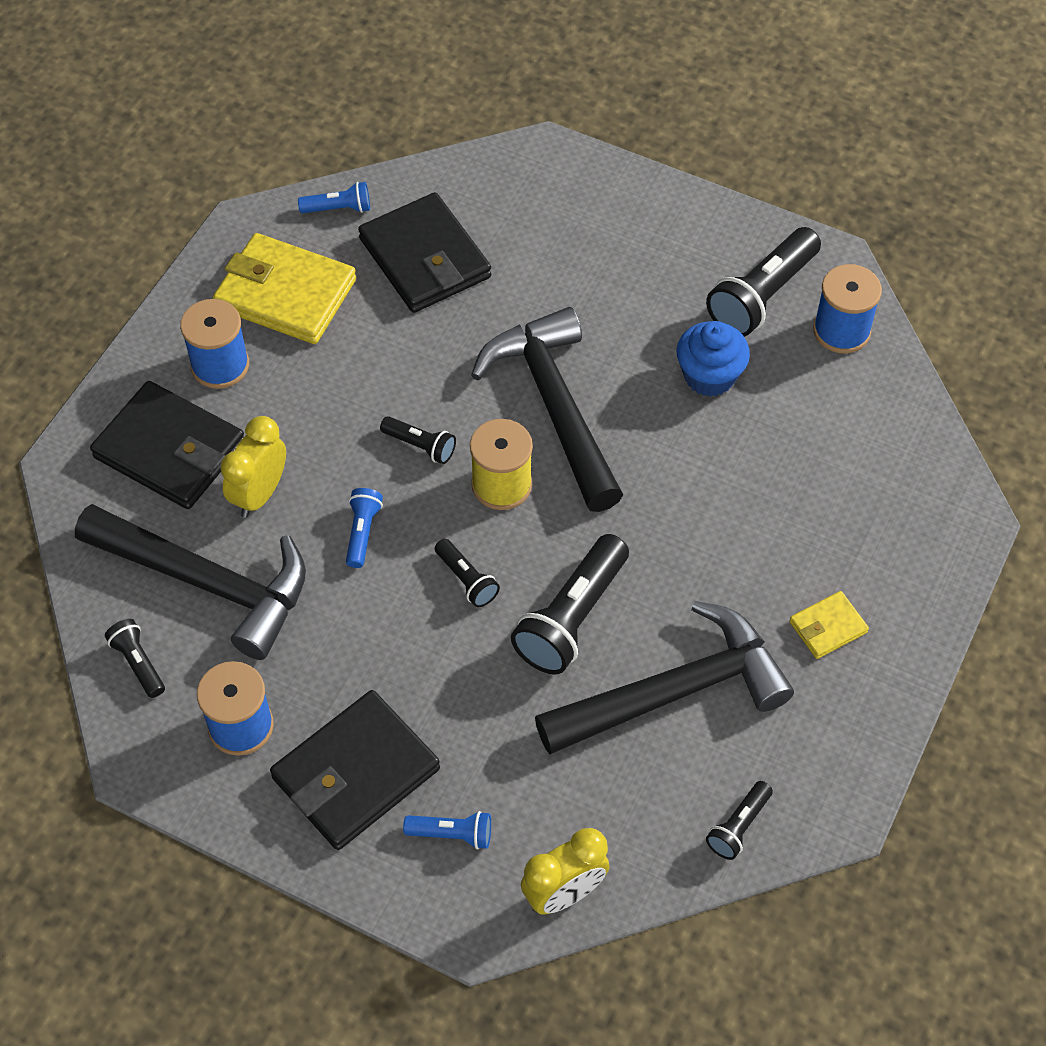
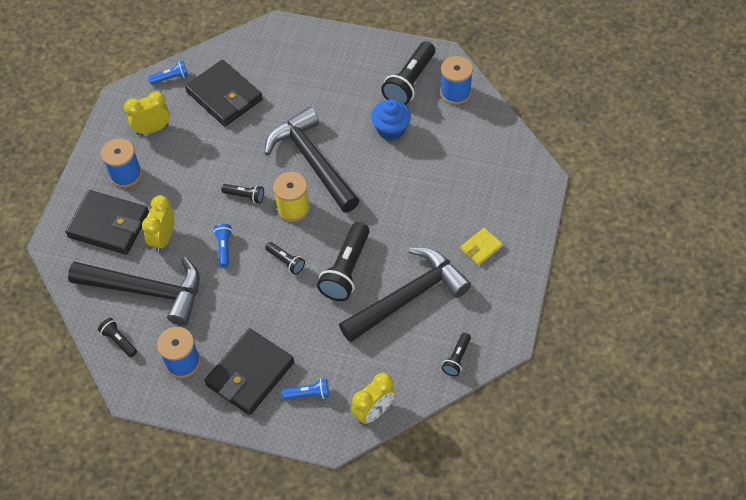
camera: 10 degrees left, 0 degrees up
yellow wallet [213,233,356,344] -> yellow clock [124,91,170,135]

